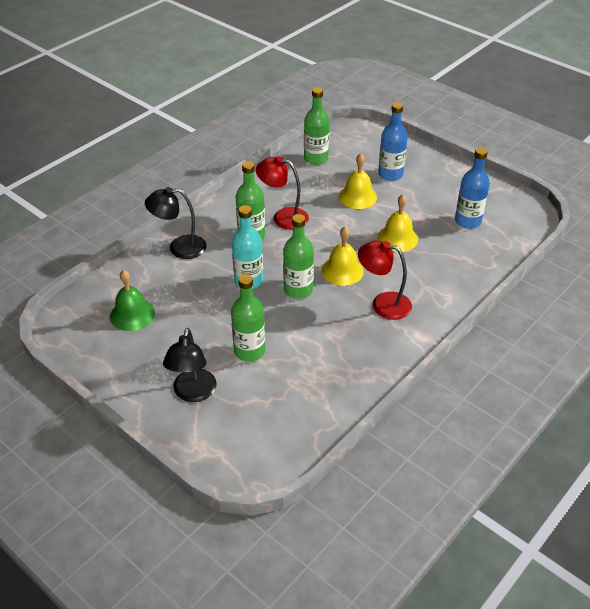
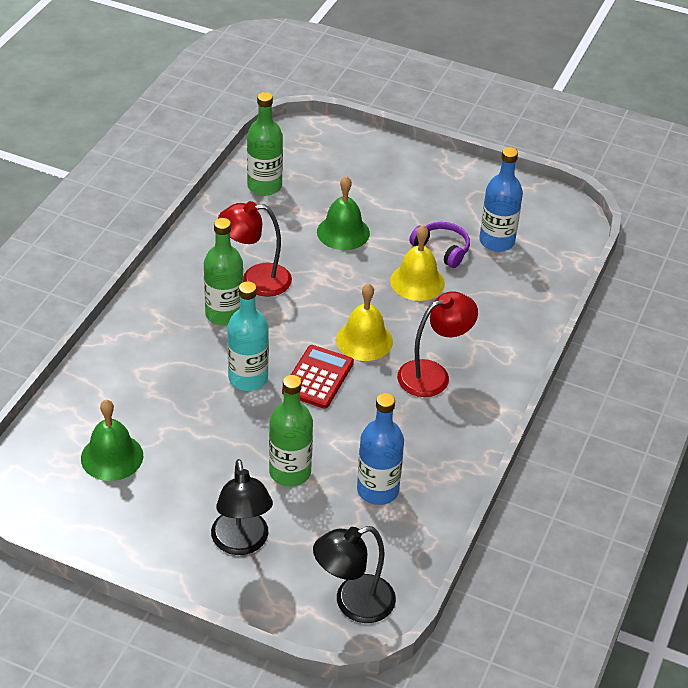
camera: 20 degrees left, 0 degrees up
black lamp [145,187,206,259] -> black lamp moved to [313,526,396,623]
green bottle [283,214,314,299] -> red calculator [282,345,354,409]
yellow bell [339,153,377,209] -> green bell [317,176,370,250]
red lamp [358,240,412,320] -> red lamp turned 150 degrees clockwise [397,292,478,397]
blue bottle [378,102,408,181] -> blue bottle moved to [357,393,404,505]
none -> purple headphones [409,222,470,268]

